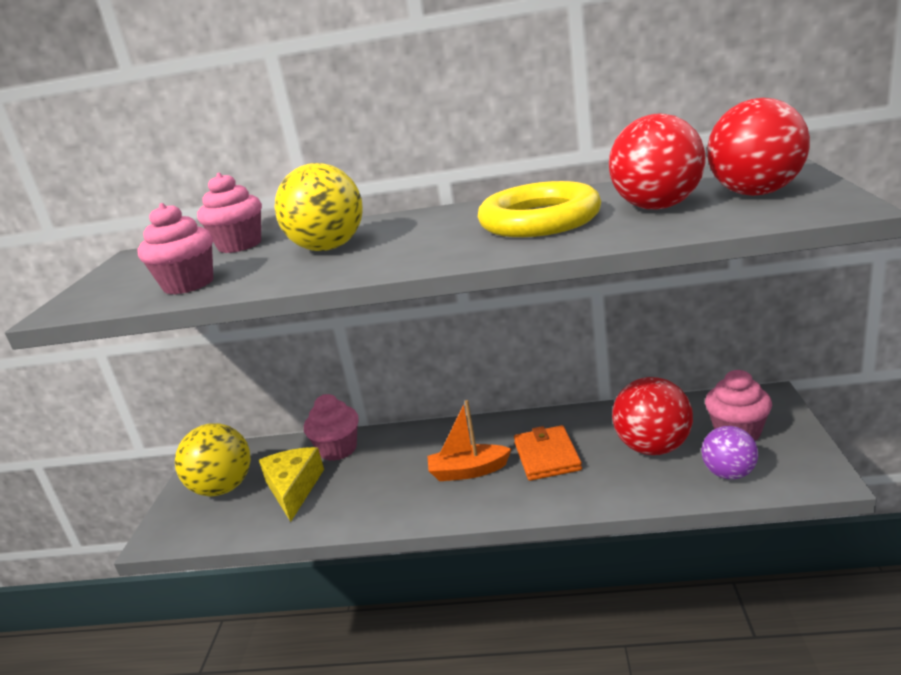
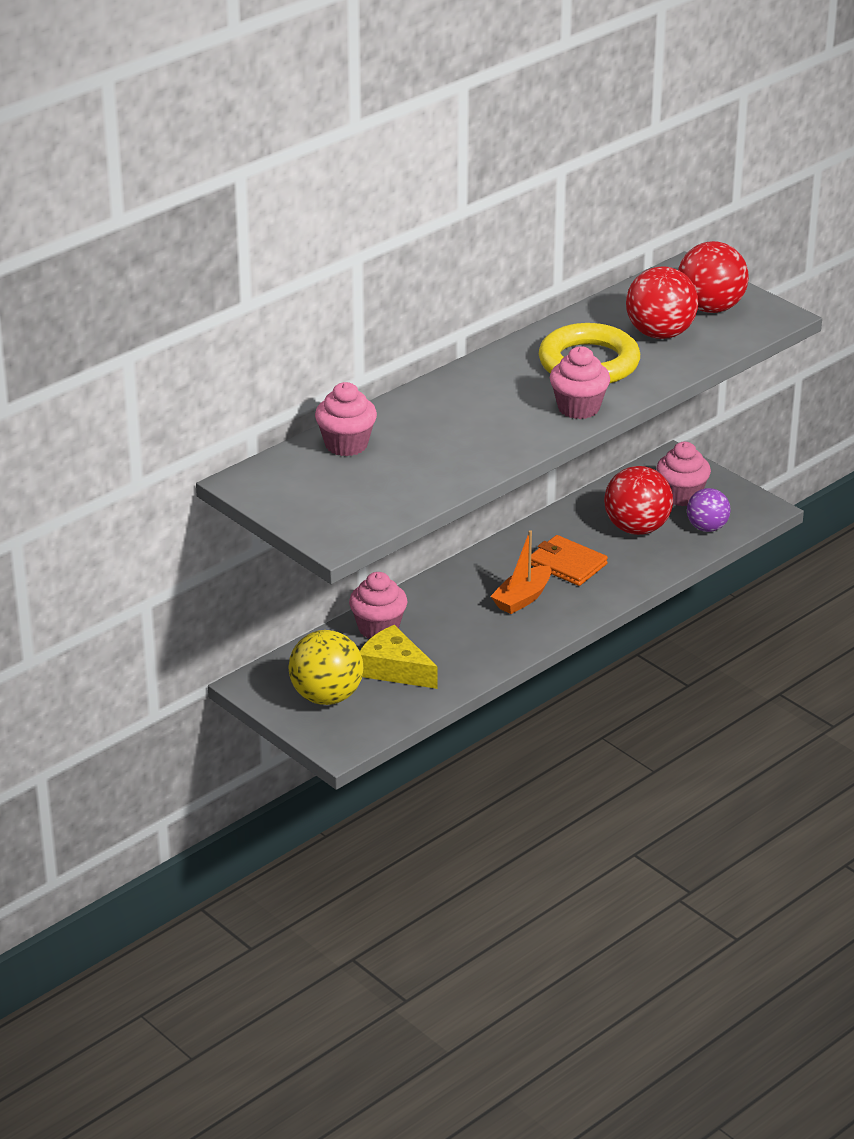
camera: 50 degrees left, 10 degrees up
pink cupcake [137,203,213,295] -> pink cupcake moved to [550,346,610,419]
yellow ball [275,163,363,251] -> none

